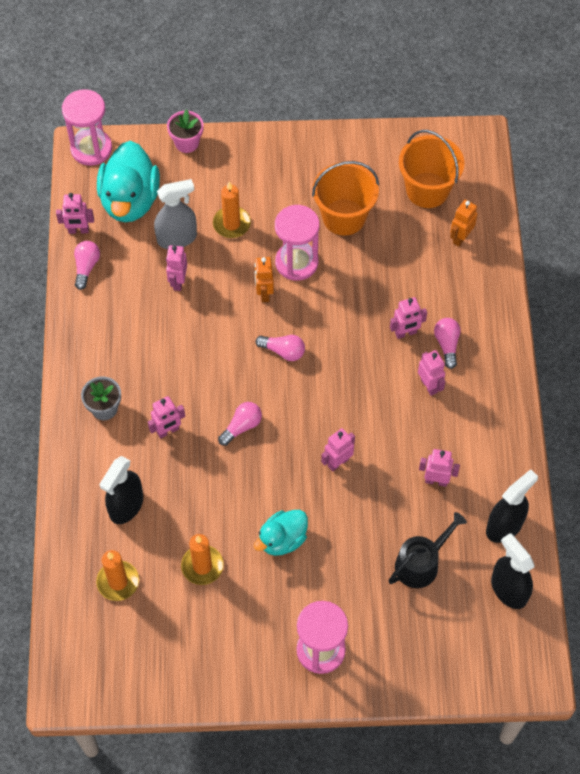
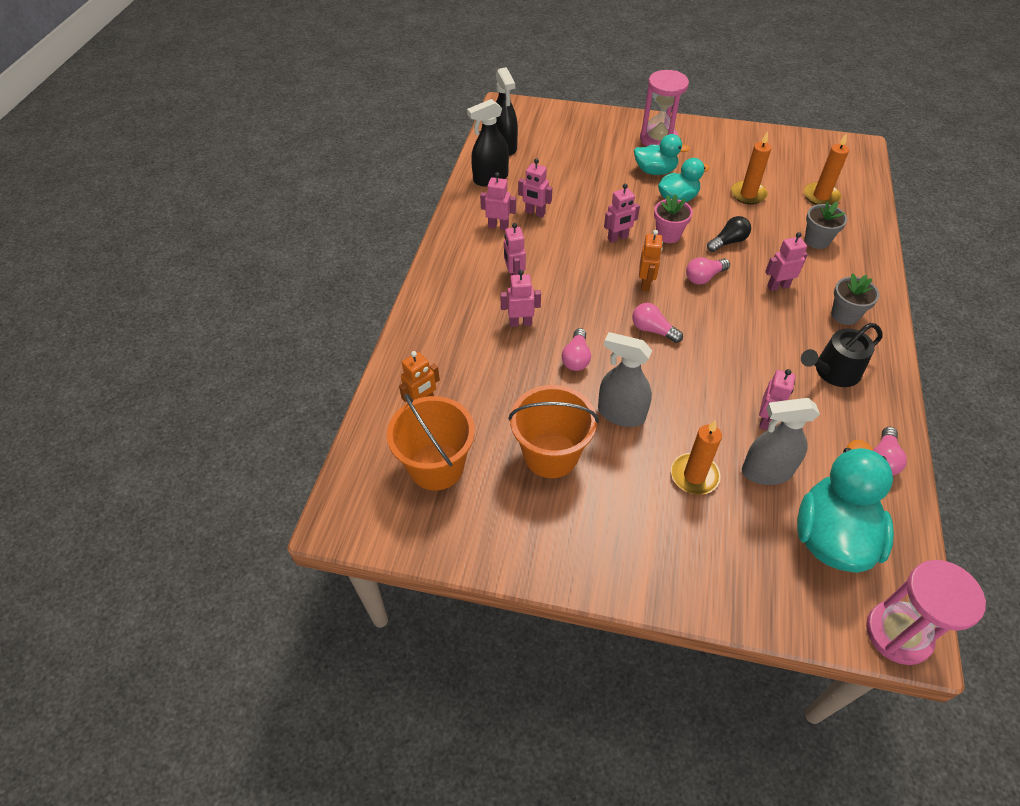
camera: 165 degrees left, 10 degrees down
pink robot [56,193,94,234] -> pink robot moved to [480,172,516,230]
black spray bottle [100,456,143,524] -> grey flower pot [805,201,847,249]
pink flower pot [167,109,204,153] -> pink flower pot moved to [654,194,693,243]
orange robot [255,257,274,302] -> orange robot moved to [639,230,663,292]
pink hourglass [275,205,320,281] -> grey spray bottle [598,332,652,427]
black watering can [388,512,467,588] -> black watering can moved to [801,323,883,387]
pink light bulb [434,318,461,369] -> pink light bulb moved to [562,328,591,371]
none -> turquoise duck [634,134,690,175]
none -> black light bulb [707,216,751,252]

